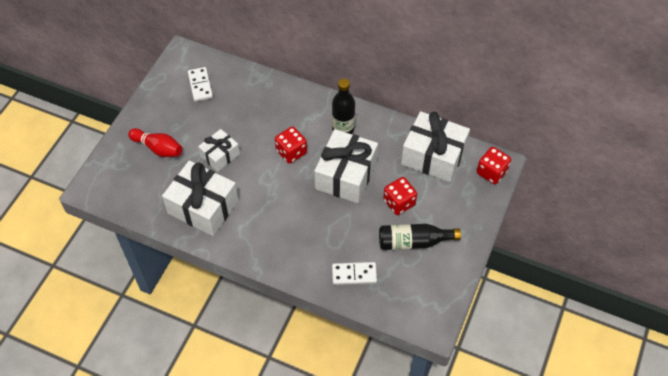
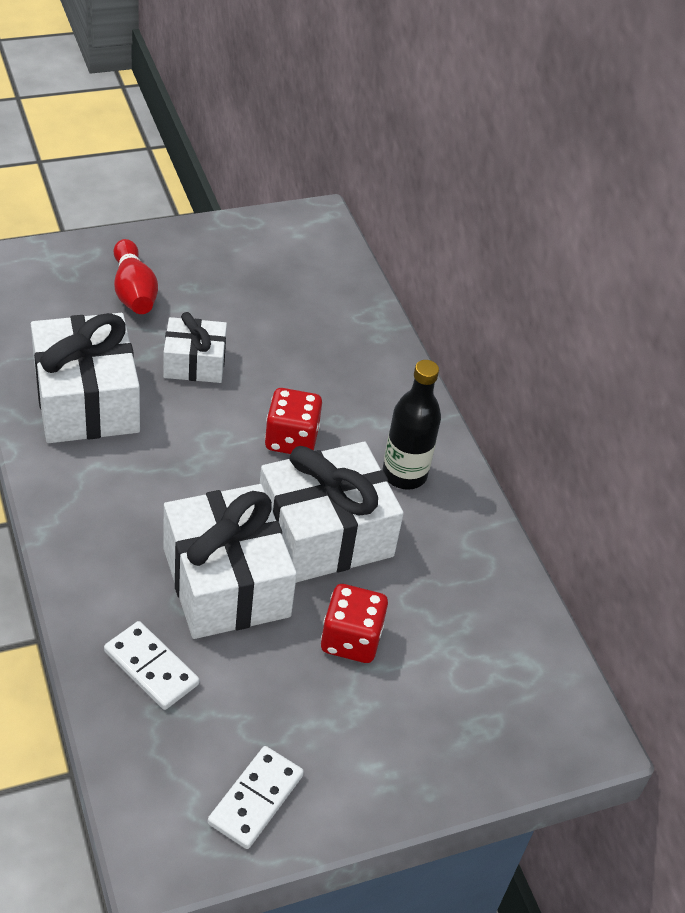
camera: 40 degrees right, 10 degrees down
white domino [188,67,213,102] -> white domino moved to [208,746,304,849]
black bottle [379,224,461,250] -> none
white gift [401,111,470,182] -> white gift moved to [163,484,297,639]
red dice [477,147,511,184] -> none

